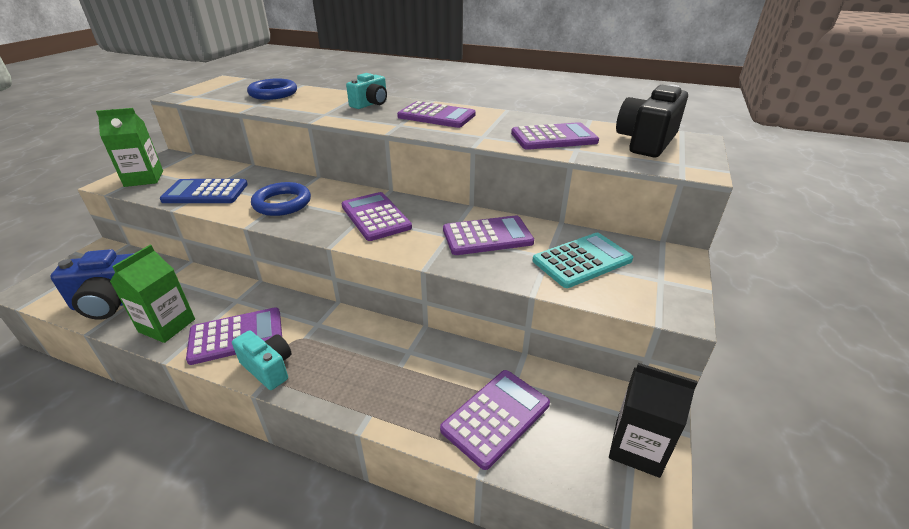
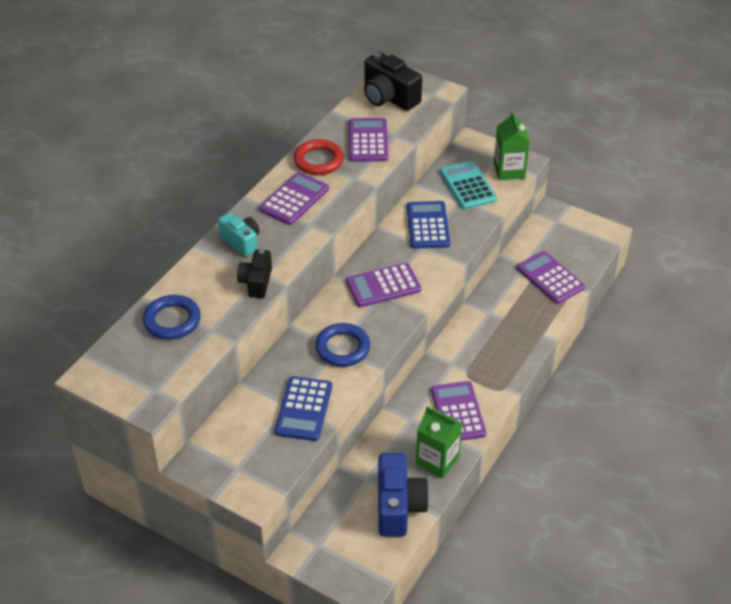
camera: 80 degrees left, 10 degrees up
green carton [96,108,163,187] -> green carton moved to [494,112,530,180]
turquoise camera [232,331,291,390] -> none
purple calculator [443,215,534,255] -> blue calculator [407,201,450,249]
black carton [609,363,698,478] -> none
none -> black camera [237,249,272,298]
none -> red ring [293,139,344,175]

